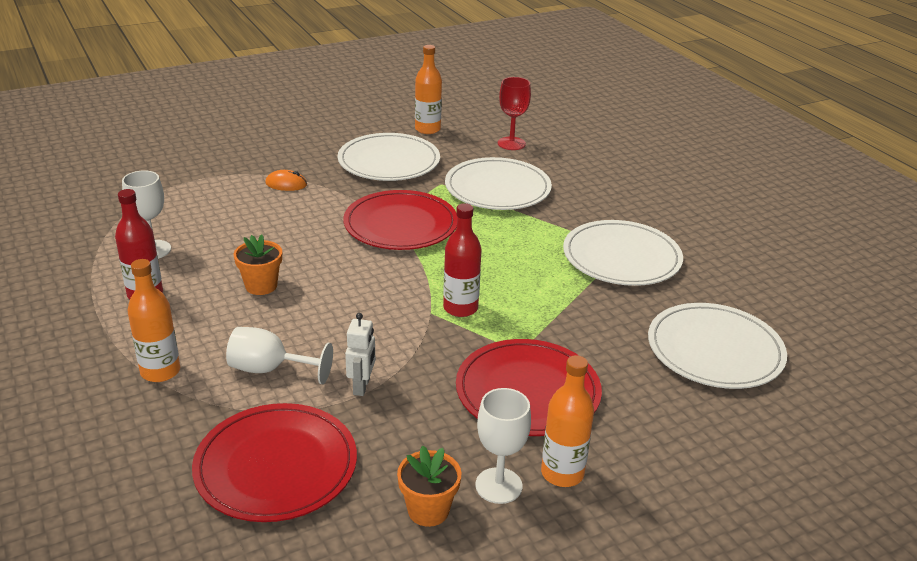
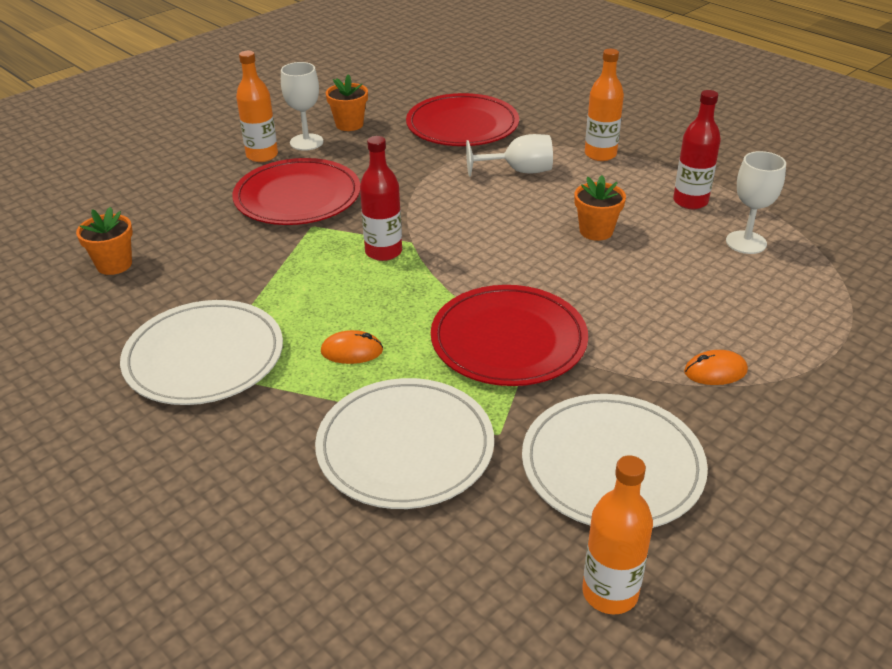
camera: 165 degrees right, 5 degrees up
white robot [345,313,375,396] -> none
red goblet [498,77,531,150] -> none
white plate [648,303,787,389] -> orange flower pot [76,207,133,275]
none -> orange mouse [321,330,383,364]

